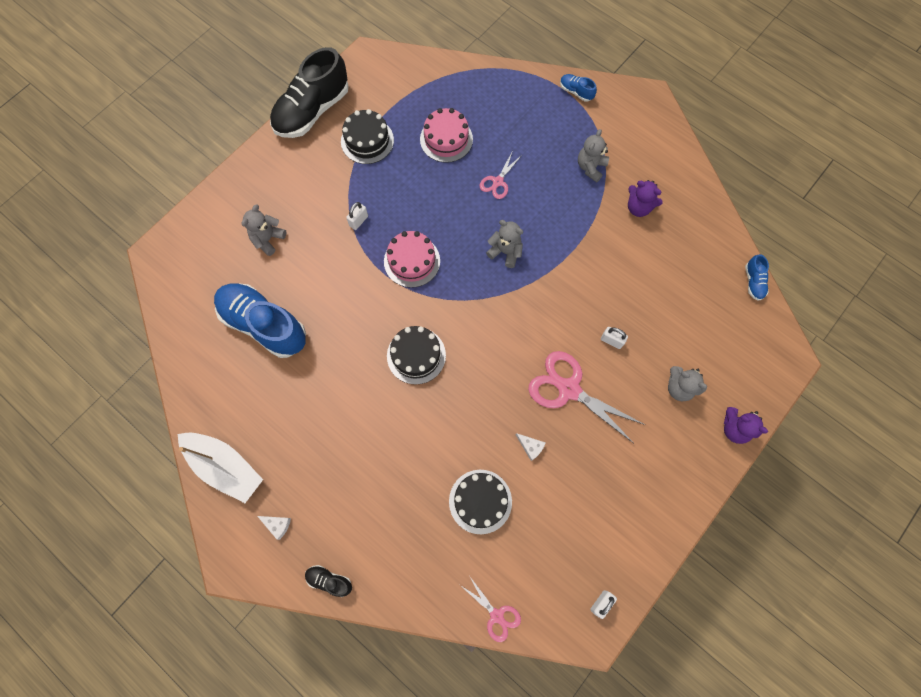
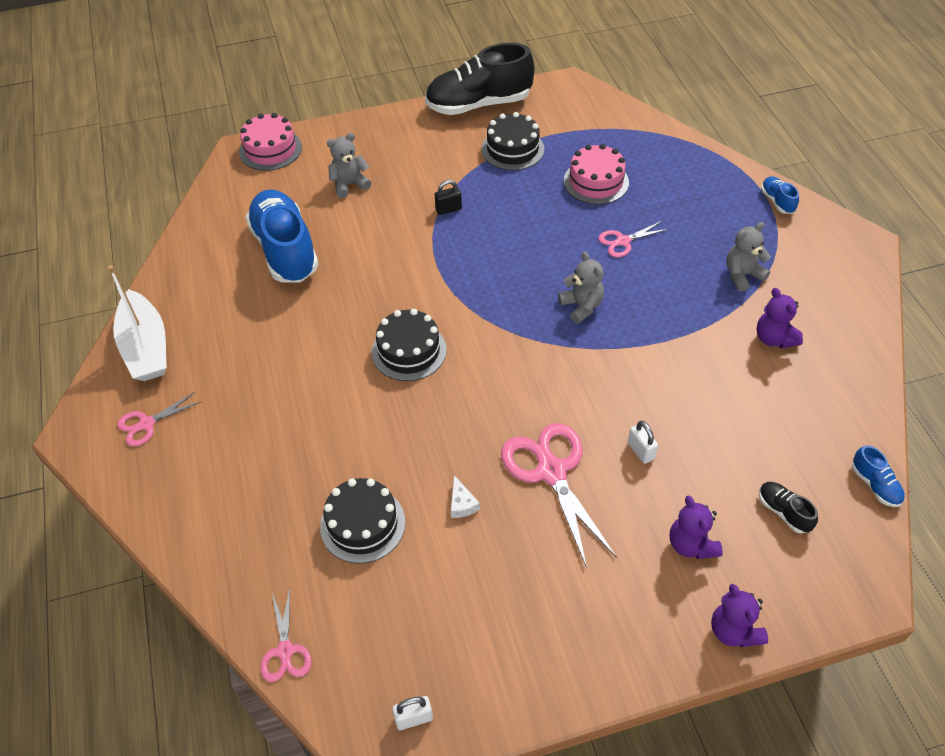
camera: 35 degrees right, 20 degrees down
white cheese [257,516,291,540] -> pink scissors [117,392,201,446]
black shoe [305,565,352,597] -> black shoe moved to [759,482,818,533]
white padlock [346,202,368,230] -> black padlock [435,180,462,215]
pink cake [384,231,440,288] -> pink cake moved to [239,113,302,171]
grey teddy bear [668,366,707,402] -> purple teddy bear [670,496,723,559]
blue shoe [745,254,769,301] -> blue shoe turned 60 degrees counterclockwise [852,445,905,507]

